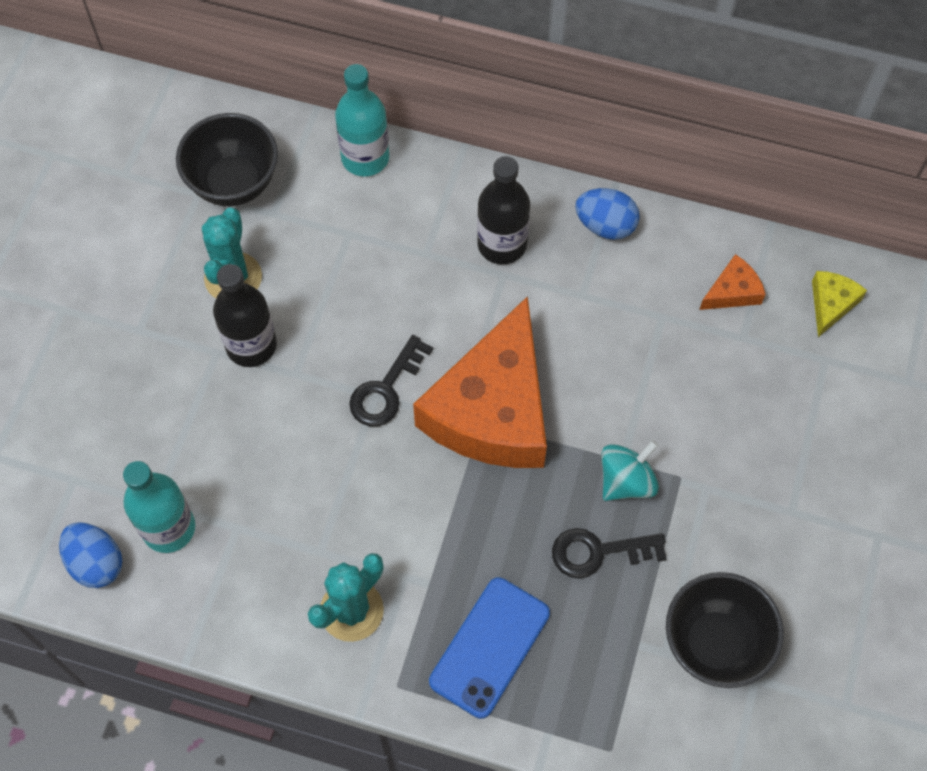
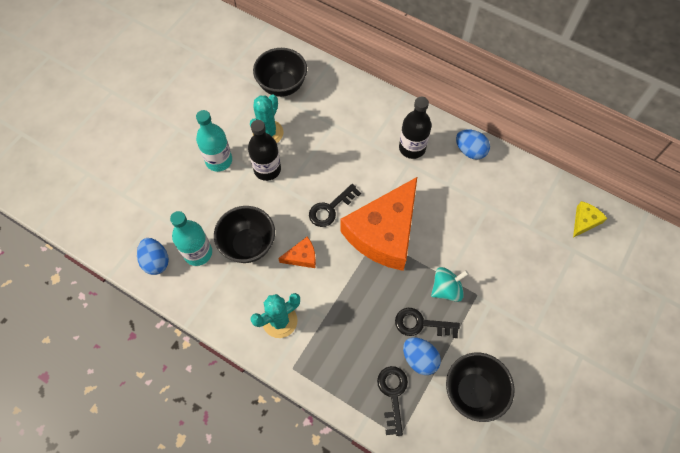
camera: 15 degrees right, 0 degrees up
turquoise bottle [335,64,389,176] -> turquoise bottle moved to [196,110,232,172]
blue phone [429,578,550,719] -> none
orange cheese [699,254,766,310] -> orange cheese moved to [278,237,316,268]
none -> black bowl [214,206,275,263]
none -> black key [377,366,408,436]
none -> blue egg [403,337,441,375]

